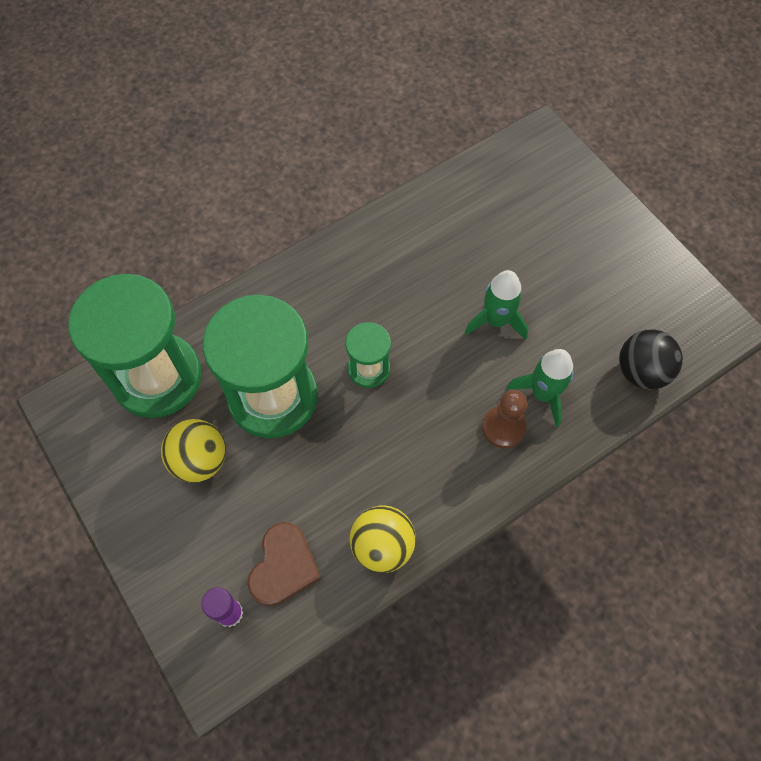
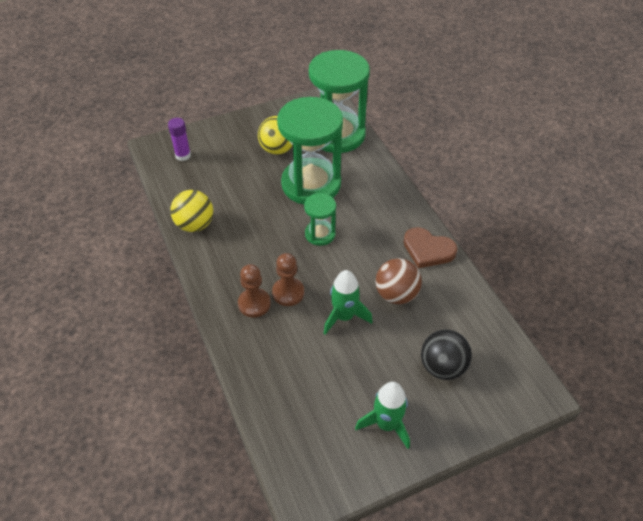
camera: 100 degrees right, 15 degrees down
brown heart [247,522,321,606] -> brown heart moved to [404,227,458,268]
green rocket [506,349,574,427] -> green rocket moved to [355,382,410,449]
black ball [619,330,683,390] -> black ball moved to [421,330,472,380]
none -> brown pawn [272,253,304,306]
none -> brown ball [375,258,422,304]

